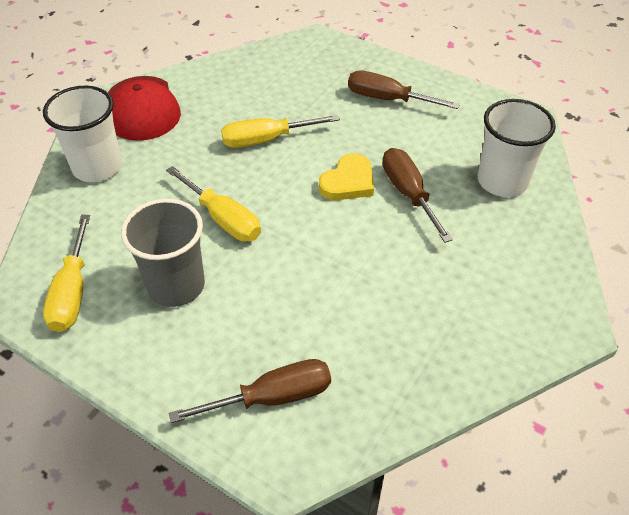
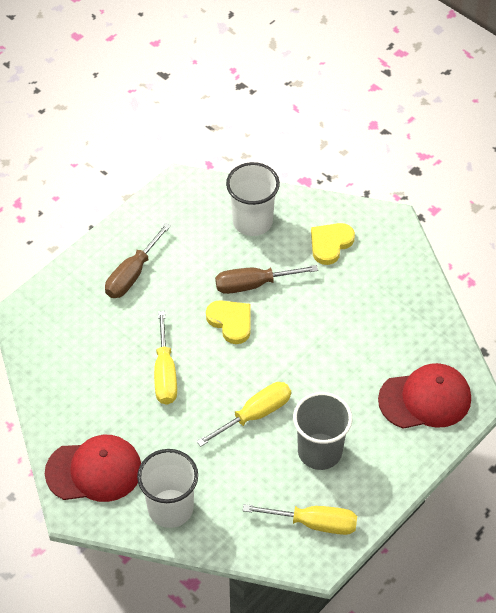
camera: 80 degrees left, 5 degrees up
brown screwdriver [169,359,331,423] -> red cap [378,363,471,429]
none -> yellow heart [311,223,355,265]

